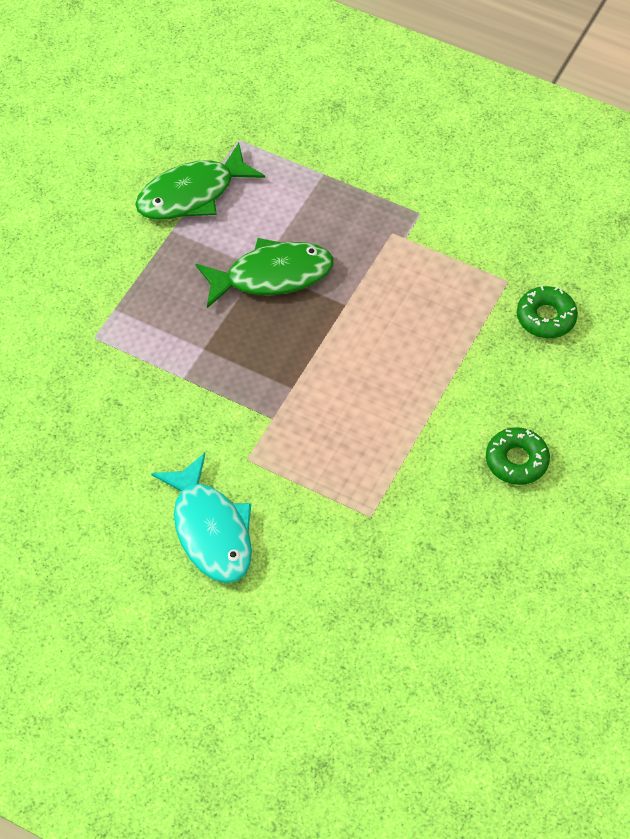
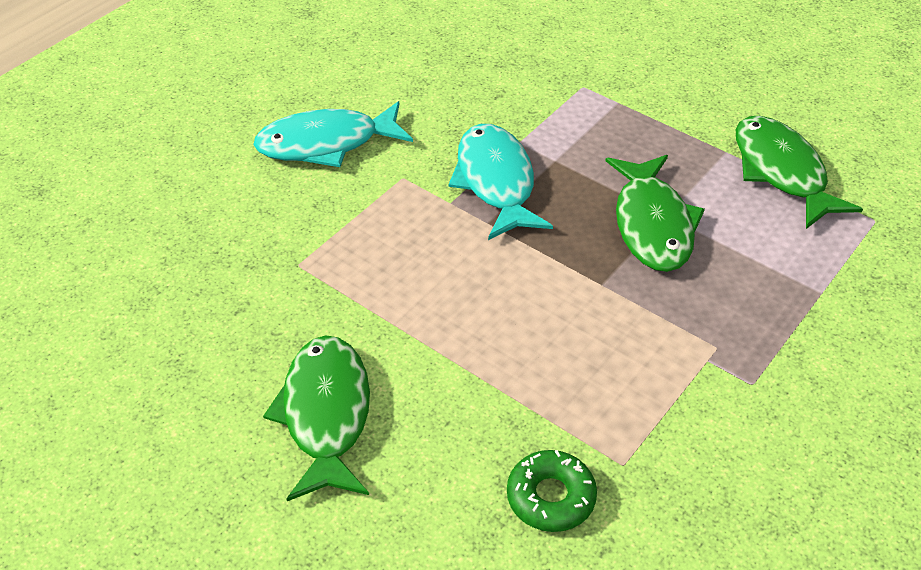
camera: 100 degrees right, 10 degrees down
green donut [486,427,550,485] -> green fish [263,335,370,501]
none -> turquoise fish [449,124,553,240]

